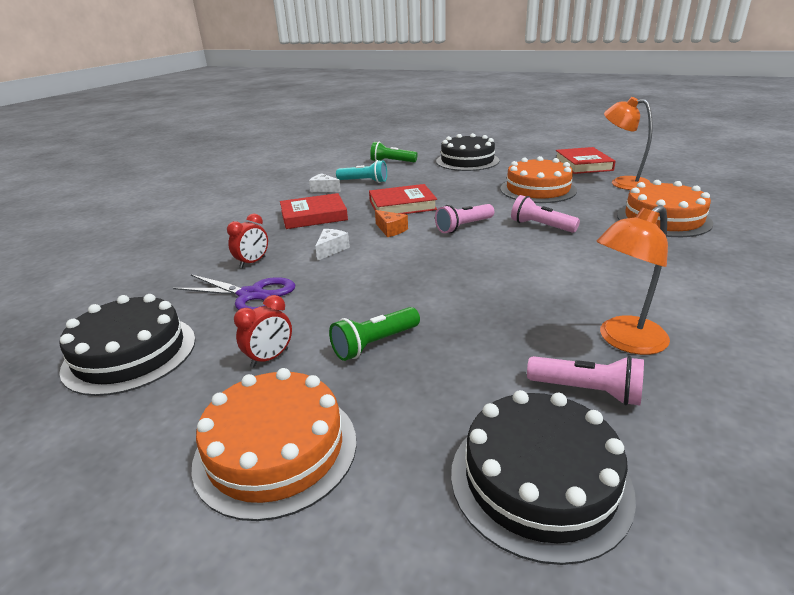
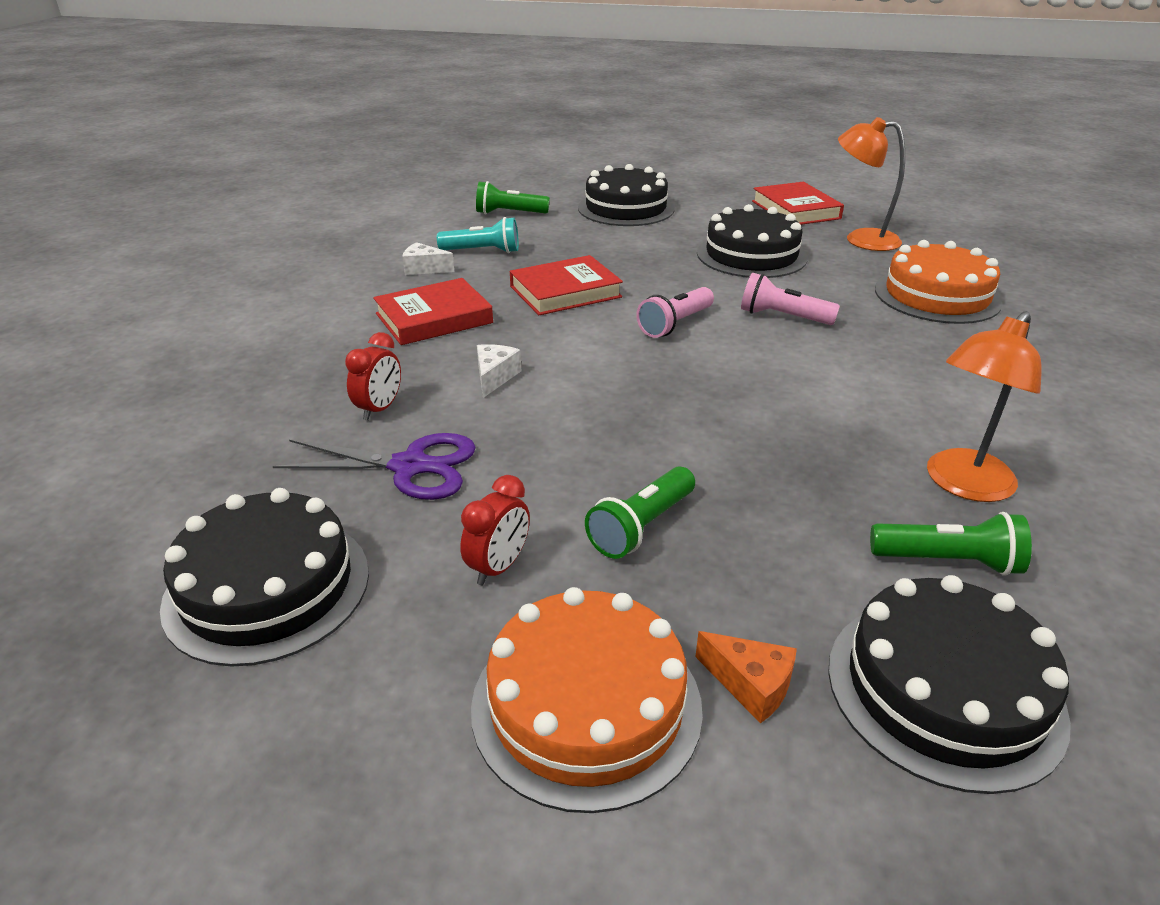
camera: 15 degrees left, 5 degrees up
orange cheese [375,210,408,237] -> orange cheese moved to [695,631,797,723]
orange cake [500,156,577,203] -> black cake [697,204,808,278]
pink flashlight [527,356,644,406] -> green flashlight [870,512,1032,576]

